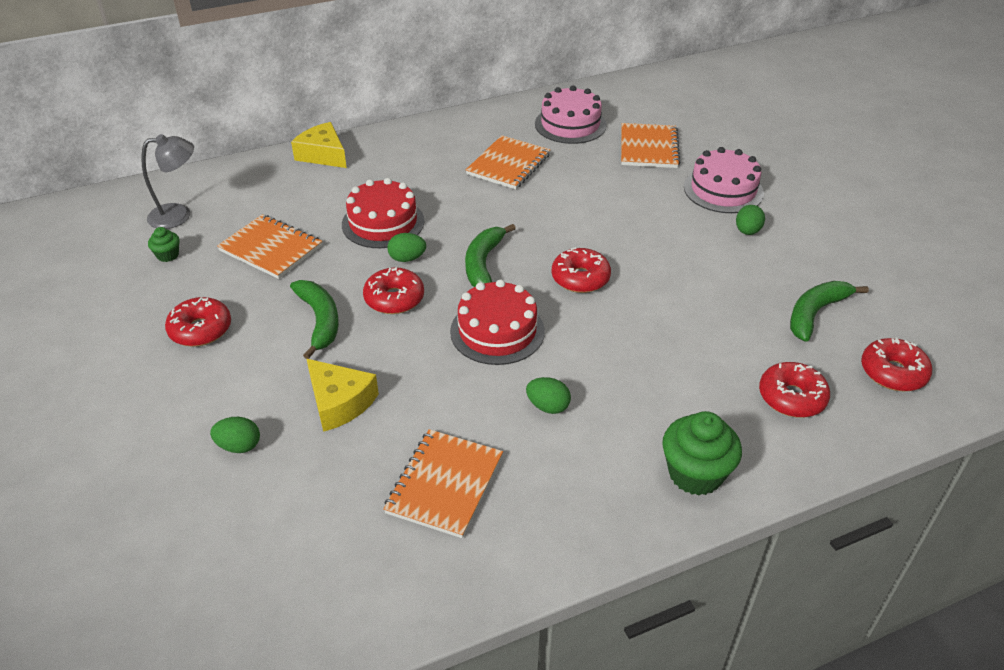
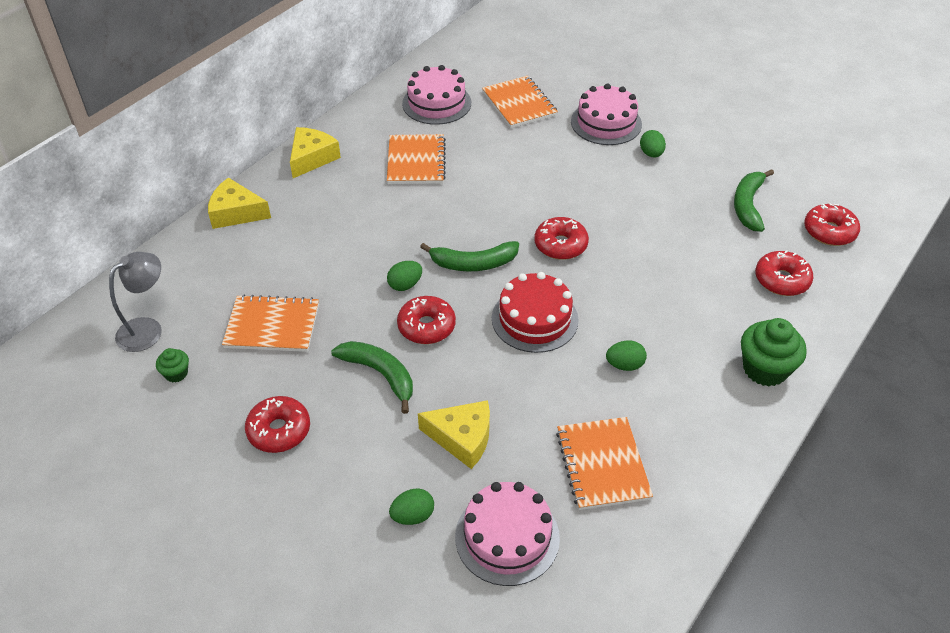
camera: 30 degrees left, 5 degrees up
red cake [342,178,424,248] -> none
green banana [465,224,516,287] -> green banana turned 75 degrees counterclockwise [420,241,519,271]
none -> yellow cheese [290,127,341,178]
none -> pink cake [455,482,560,586]

